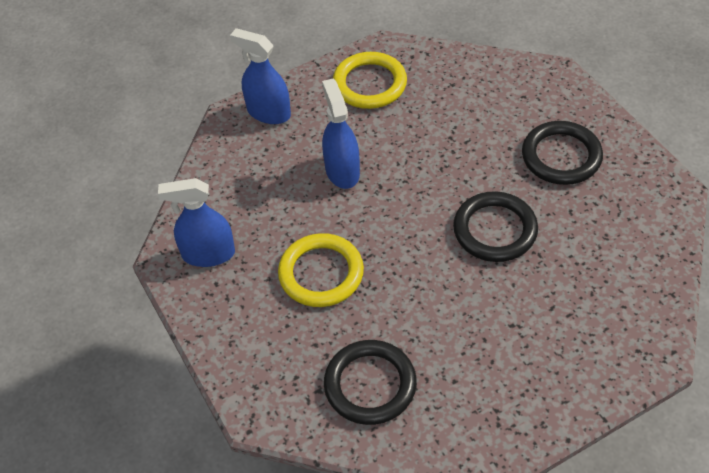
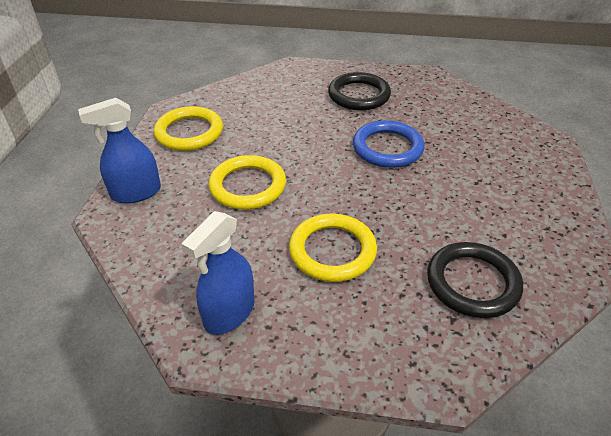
camera: 55 degrees left, 10 degrees down
blue spray bottle [322,79,360,189] -> yellow ring [209,155,286,210]
black ring [453,191,538,262] -> blue ring [353,120,425,168]

